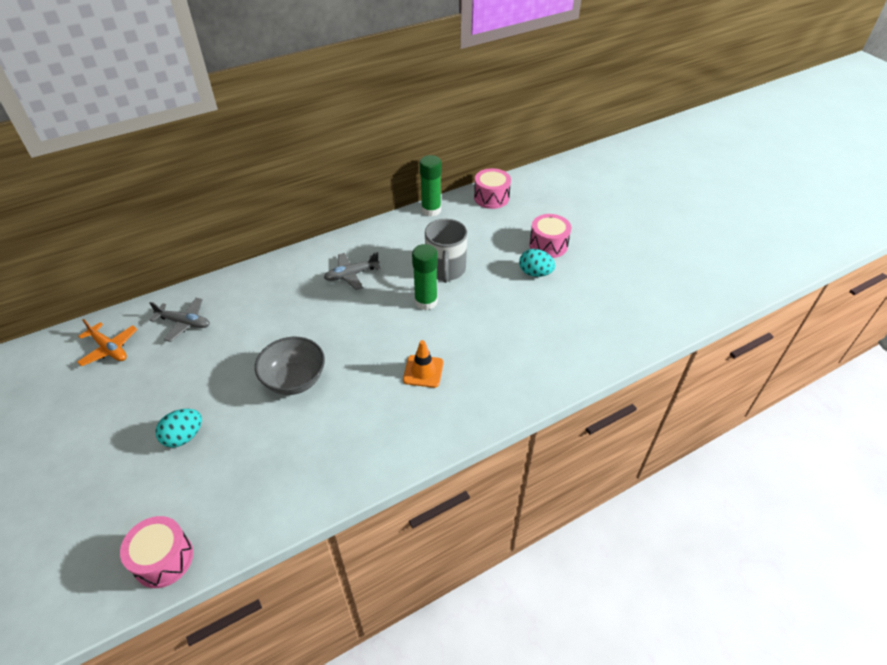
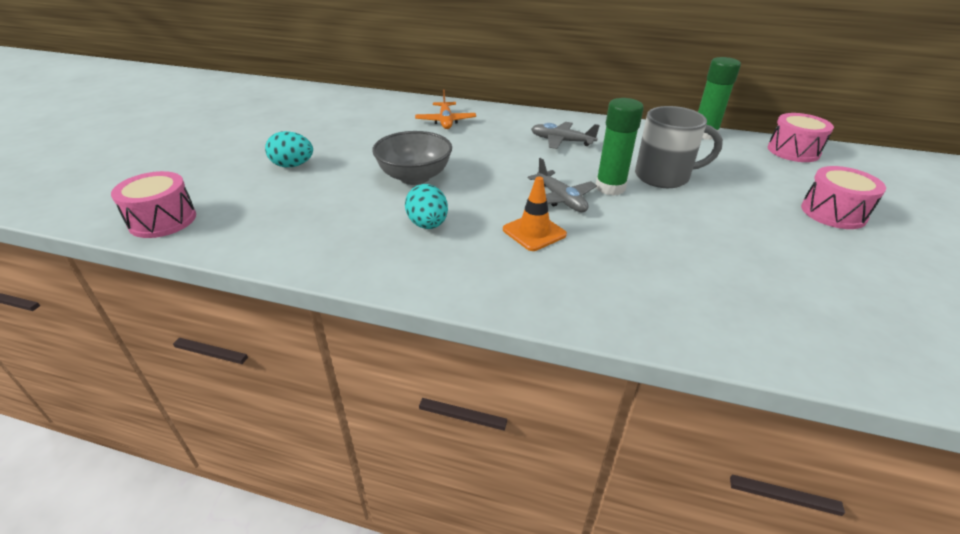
camera: 45 degrees right, 10 degrees down
orange plane [77,319,137,366] -> orange plane moved to [415,90,476,129]
grey plane [150,298,210,342] -> grey plane moved to [527,158,597,212]
grey mug [425,219,467,283] -> grey mug turned 135 degrees counterclockwise [635,106,723,188]
turquoise egg [519,249,555,277] -> turquoise egg moved to [405,184,448,229]

